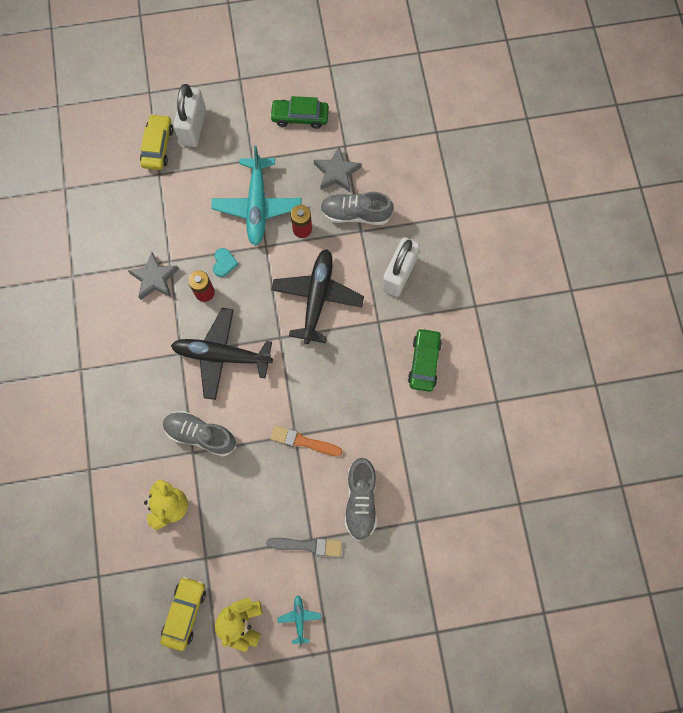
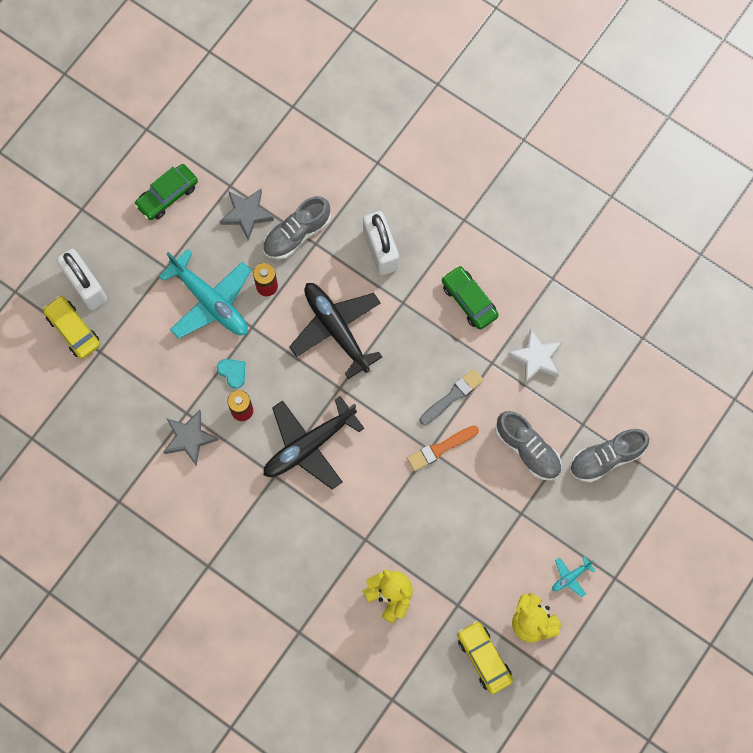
camera: 45 degrees left, 0 degrees up
grey shoe [163,411,236,457] -> grey shoe moved to [570,429,649,482]
grey brush [266,538,342,557] -> grey brush moved to [420,369,484,425]
turquoise plane [277,595,321,646] -> turquoise plane turned 75 degrees counterclockwise [552,556,596,597]
none -> white star [508,329,562,383]

